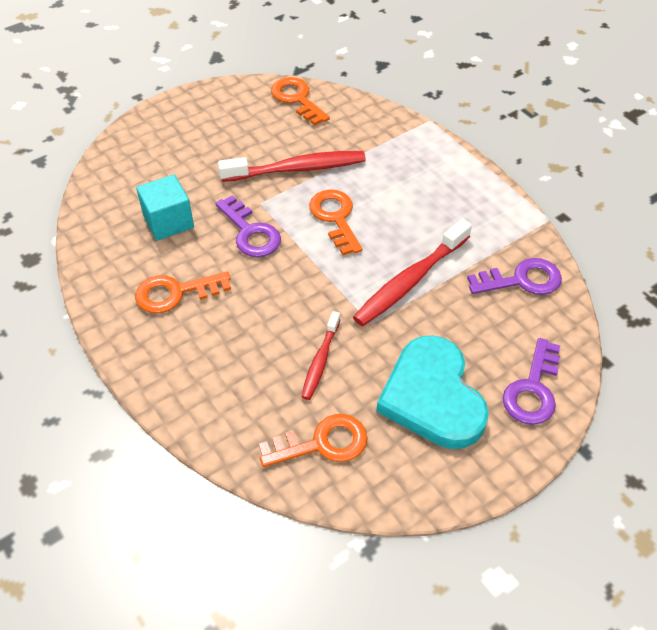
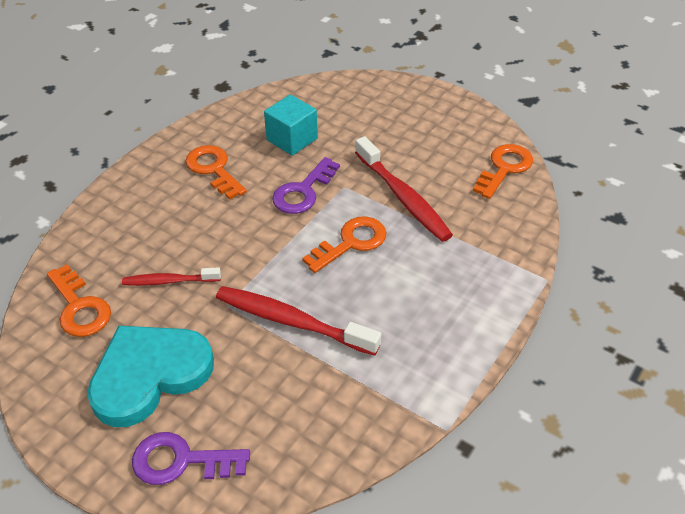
camera: 70 degrees right, 5 degrees down
purple key [467,258,562,295] -> none

